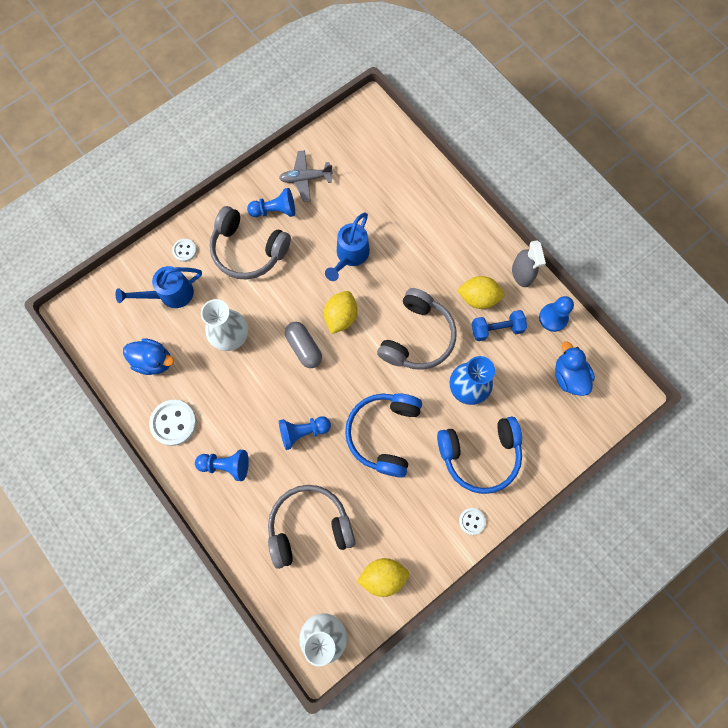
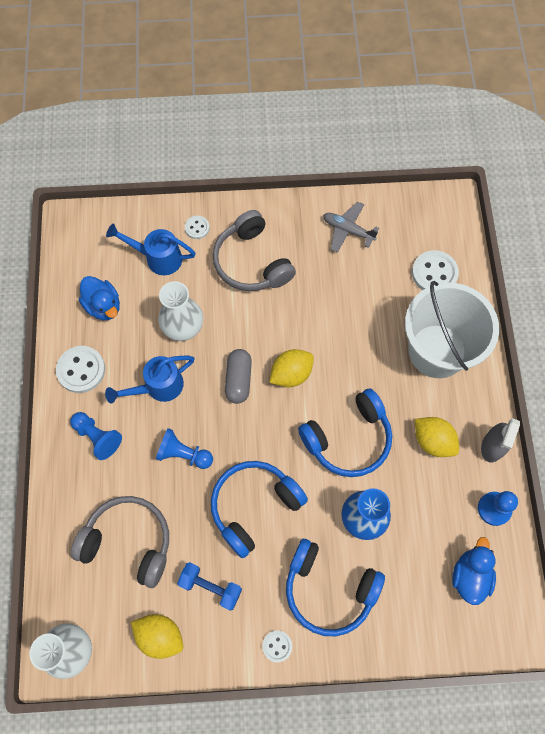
camera: 35 degrees right, 5 degrees down
blue pawn [247,188,295,217] -> none
blue watering can [325,212,370,281] -> blue watering can moved to [105,356,195,404]
grey headphones [377,288,456,370] -> blue headphones [298,389,392,477]
blue dumbbell [472,310,527,341] -> blue dumbbell moved to [177,562,242,611]
none -> white bucket [405,281,499,378]
none -> white button [412,250,459,290]

